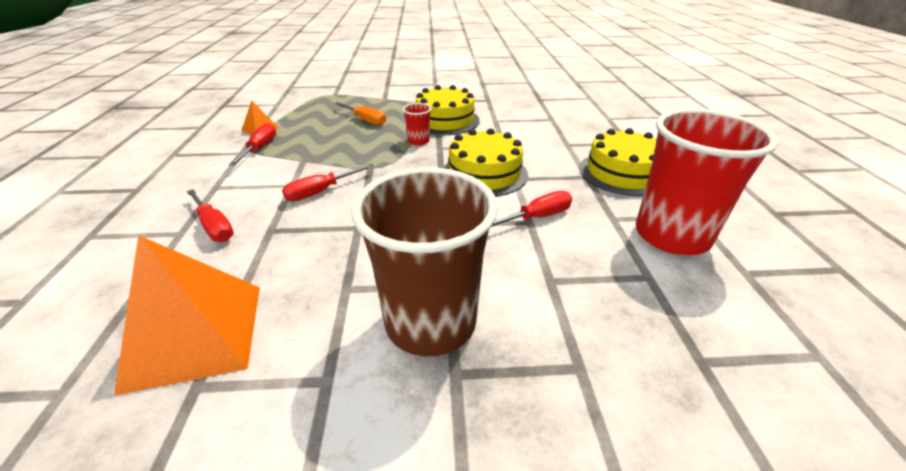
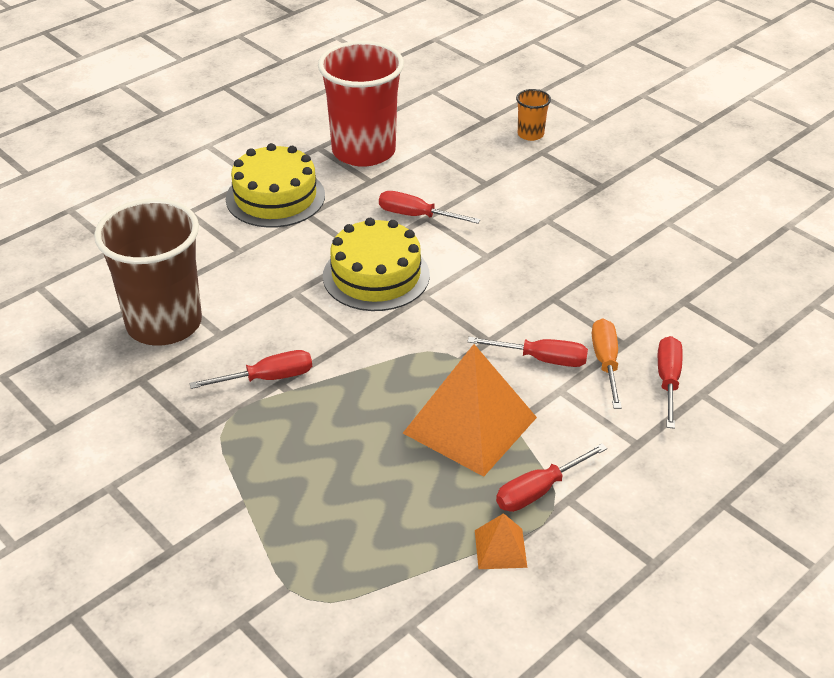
camera: 130 degrees left, 5 degrees up
orange pyramid [114,235,260,396] -> orange pyramid moved to [403,344,537,477]
orange screwdriver [334,102,386,126] -> orange screwdriver moved to [592,318,622,409]
brown cup [351,167,498,356] -> brown cup moved to [94,198,202,346]
red cup [402,103,432,146] -> none
yellow cake [416,85,480,135] -> red screwdriver [189,350,312,389]
none -> orange cup [516,89,551,141]

